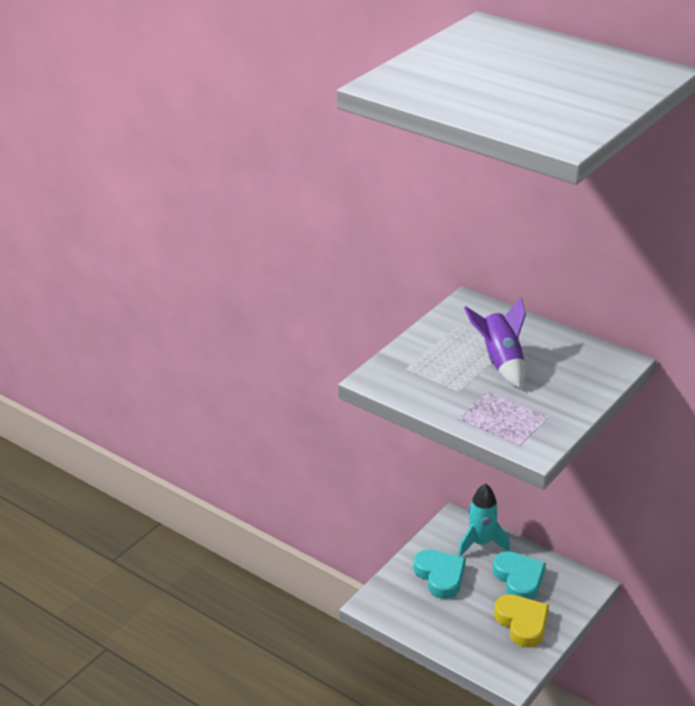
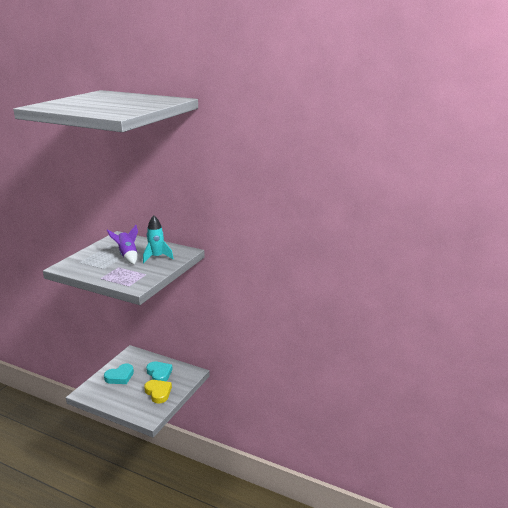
camera: 10 degrees left, 10 degrees down
turquoise heart [414,549,466,599] -> turquoise heart turned 90 degrees clockwise [104,364,134,384]
turquoise rocket [458,483,510,557] -> turquoise rocket moved to [143,215,174,263]

